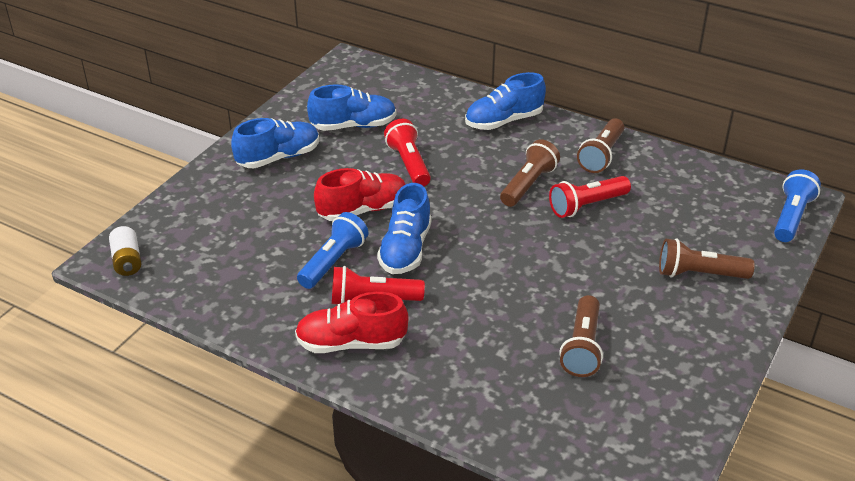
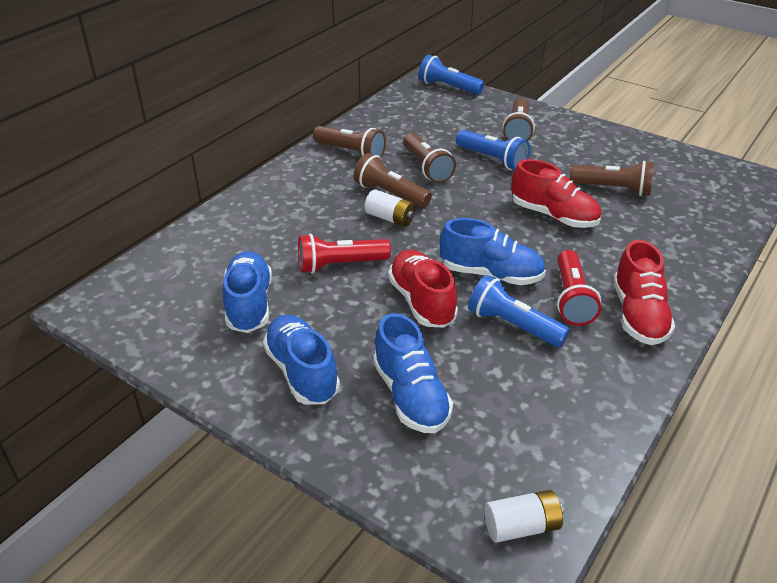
camera: 85 degrees left, 0 degrees up
blue shoe [465,72,546,130] -> blue shoe moved to [373,313,453,433]
red flashlight [549,176,631,218] -> brown flashlight [403,133,456,183]
none -> white battery [365,190,415,227]
none -> blue flashlight [456,130,530,170]
none -> red shoe [511,159,602,228]

